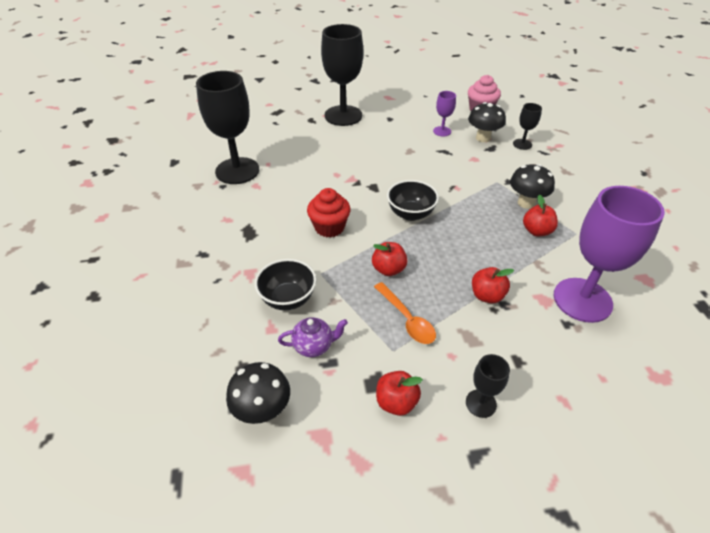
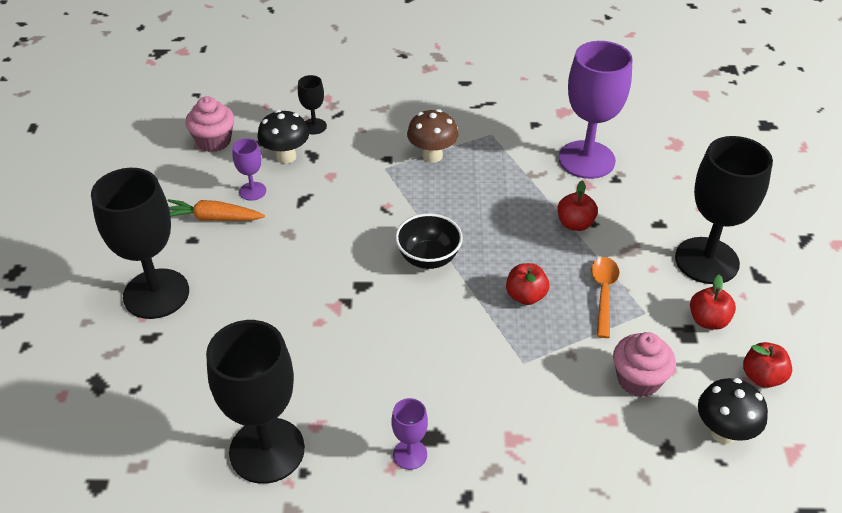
camera: 80 degrees left, 0 degrees up
black bowl [255,259,316,310] -> none
purple teapot [278,317,348,357] -> pink cupcake [613,332,676,397]
red cupcake [307,188,351,237] -> none
orange spoon [374,282,436,344] -> orange spoon turned 60 degrees counterclockwise [591,257,619,338]
black goblet [466,354,510,418] -> black goblet [675,136,773,284], size x2.19
black mushroom [510,164,555,209] -> brown mushroom [407,109,458,163]
red apple [523,195,558,237] -> red apple moved to [743,342,792,388]
none -> orange carrot [168,199,265,221]
none -> purple goblet [391,398,428,470]

